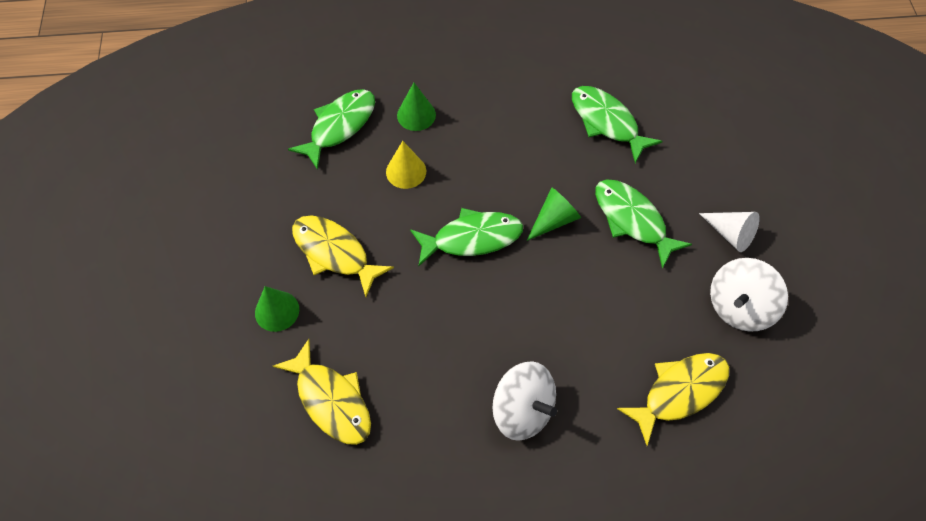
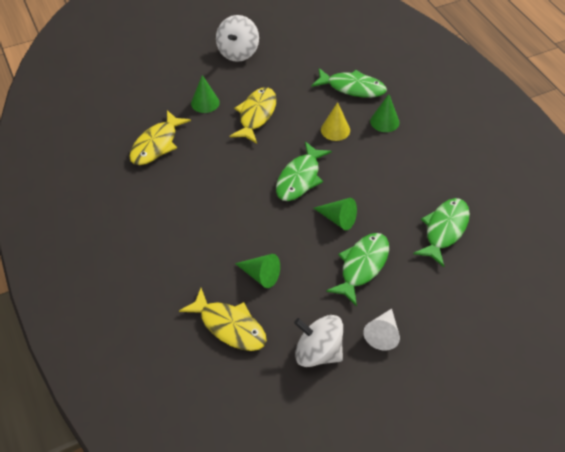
camera: 70 degrees right, 10 degrees down
green fish [410,208,523,266] -> green fish turned 60 degrees clockwise [276,141,332,201]
white spinning top [492,361,557,441] -> white spinning top moved to [216,15,259,62]
none -> green cone [235,254,280,288]

